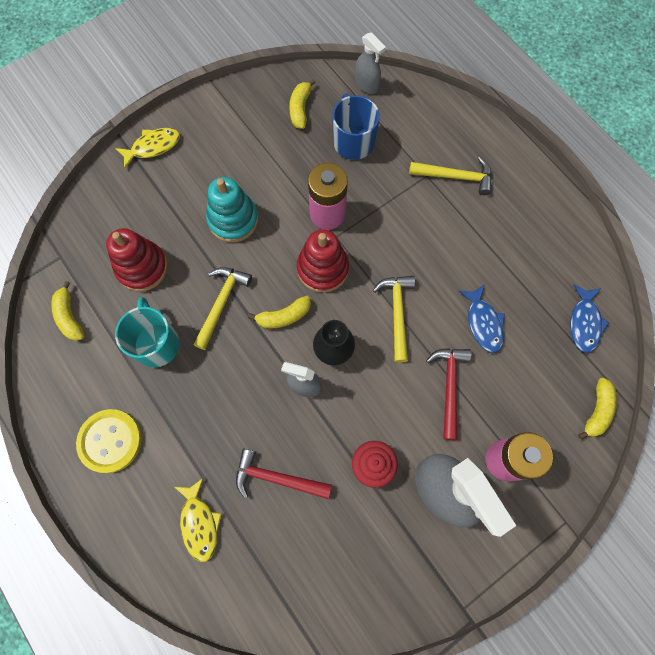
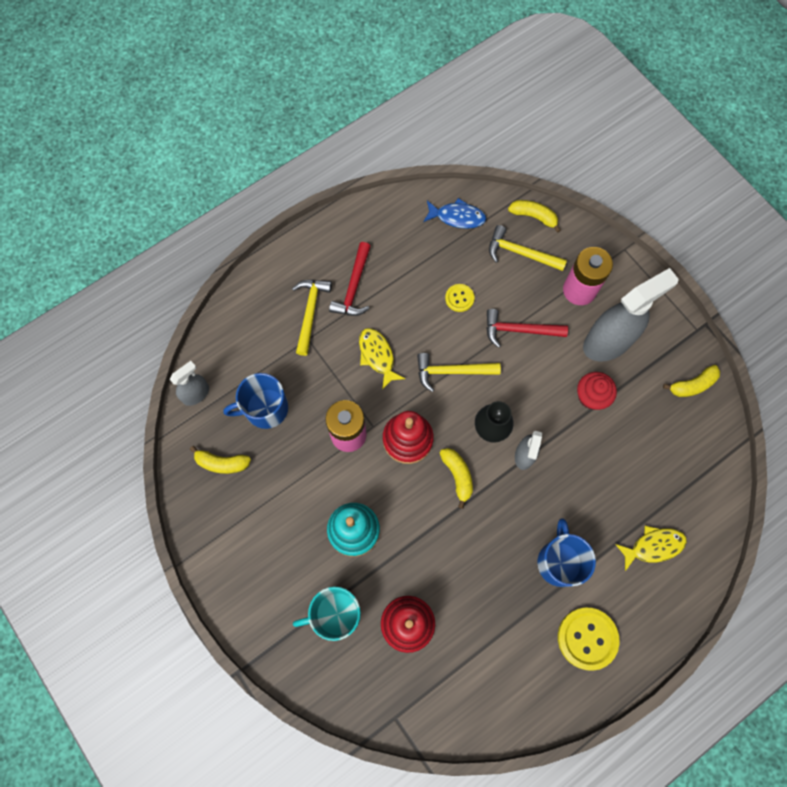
camera: 90 degrees left, 0 degrees up
yellow banana [52,281,84,341] -> yellow banana moved to [663,365,720,397]
yellow fish [115,128,180,169] -> yellow fish moved to [359,328,405,390]
turquoise mug [115,297,179,367] -> turquoise mug moved to [293,587,361,641]
yellow hammer [193,267,252,350] -> yellow hammer moved to [489,225,567,271]
red hammer [236,449,332,499] -> red hammer moved to [329,242,371,316]
blue fish [459,284,505,353] -> yellow button [445,284,475,312]
none -> blue mug [537,518,596,587]

